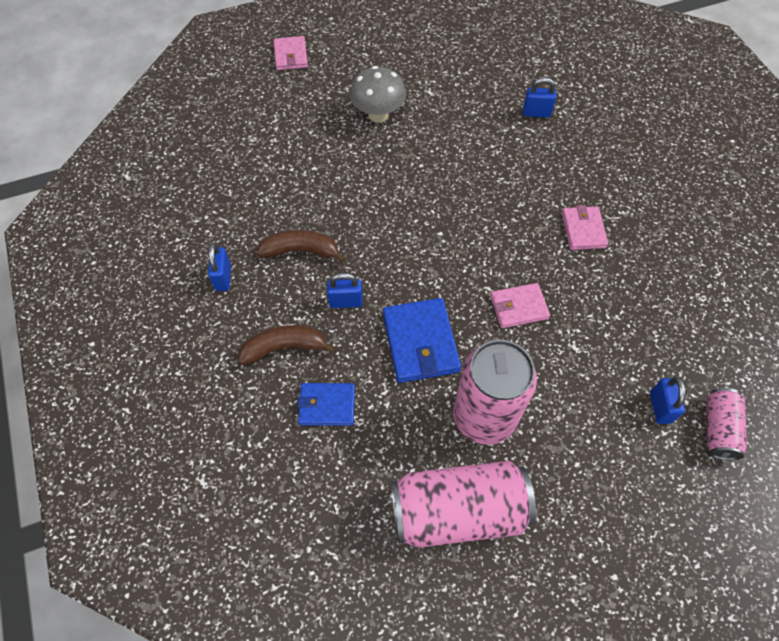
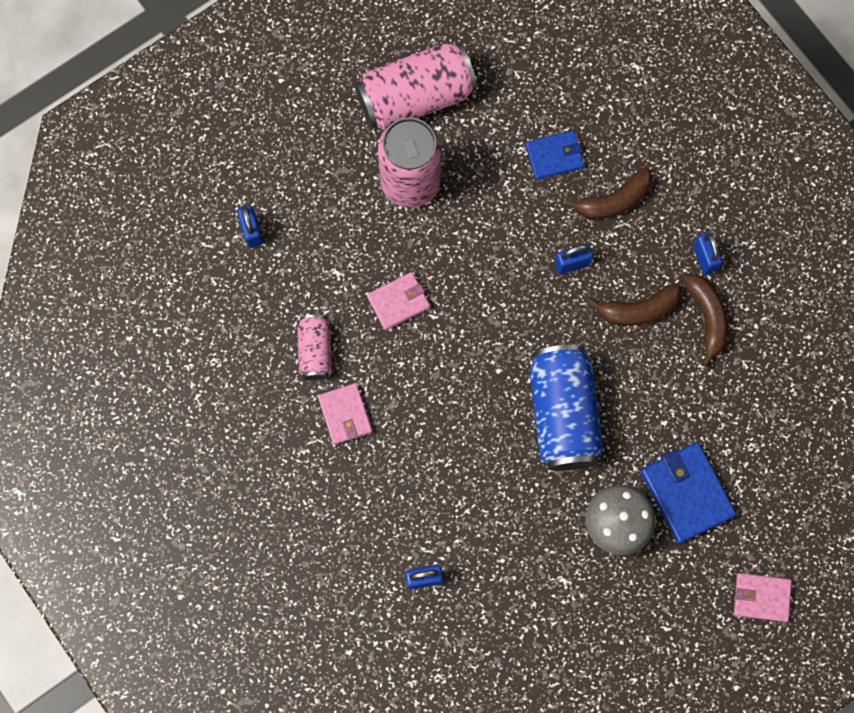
camera: 165 degrees right, 15 degrees up
pink wallet [274,36,308,70] -> pink wallet turned 60 degrees counterclockwise [734,573,792,622]
blue wallet [383,298,461,383] -> blue wallet moved to [640,442,736,544]
pink can [706,388,747,460] -> pink can moved to [297,315,332,380]
none -> blue can [529,345,603,471]
none -> brown banana [683,274,728,367]

